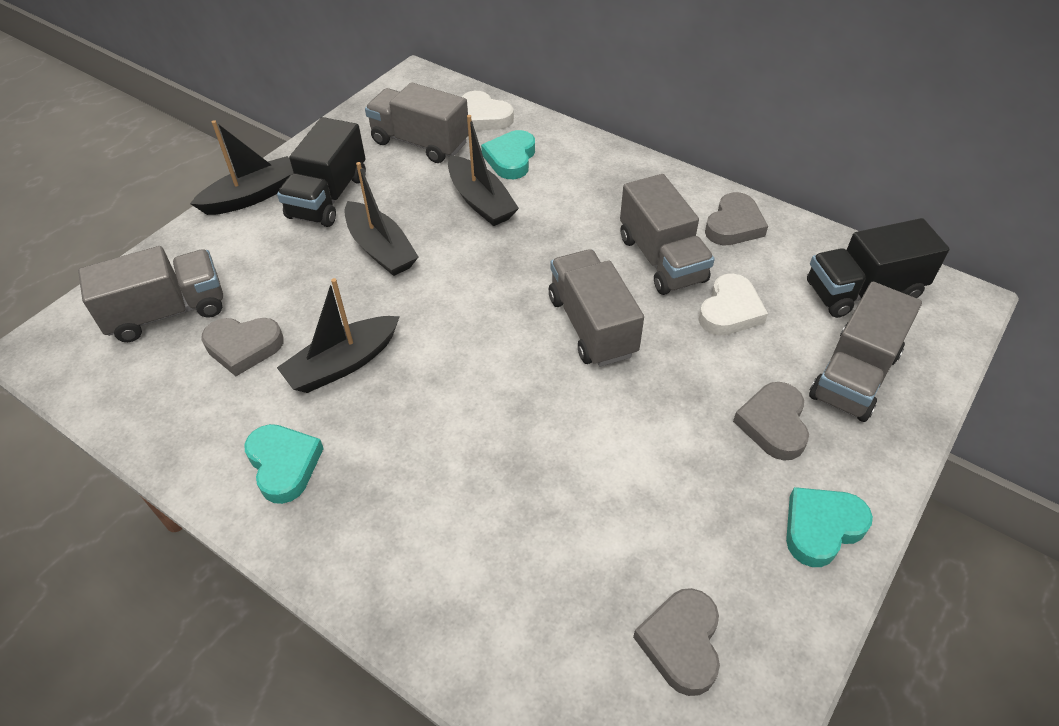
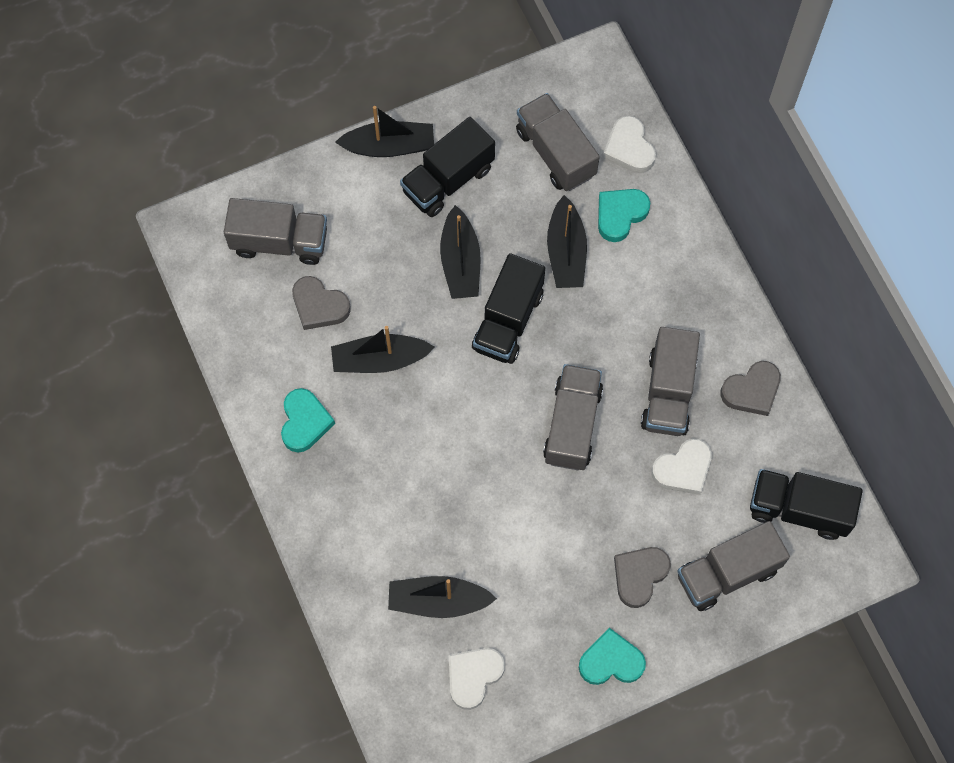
camera: 30 degrees right, 20 degrees up
grey heart [633,588,720,696] -> white heart [449,648,505,710]
none -> black boat [388,576,497,618]
none -> black truck [472,253,545,364]

